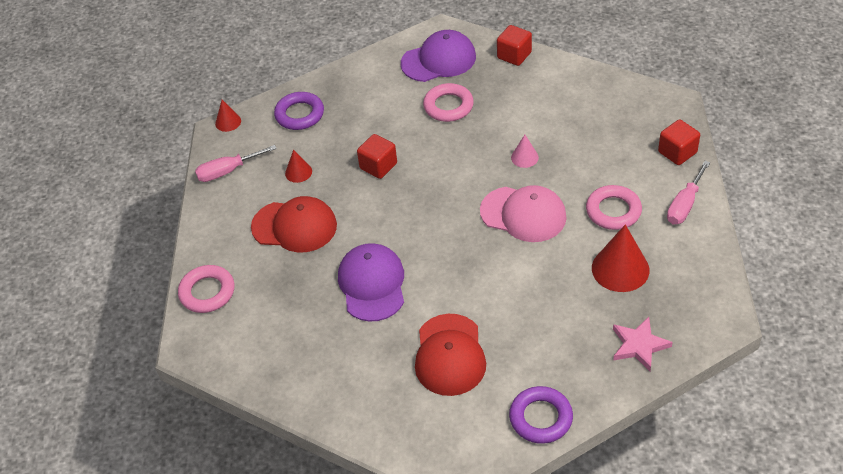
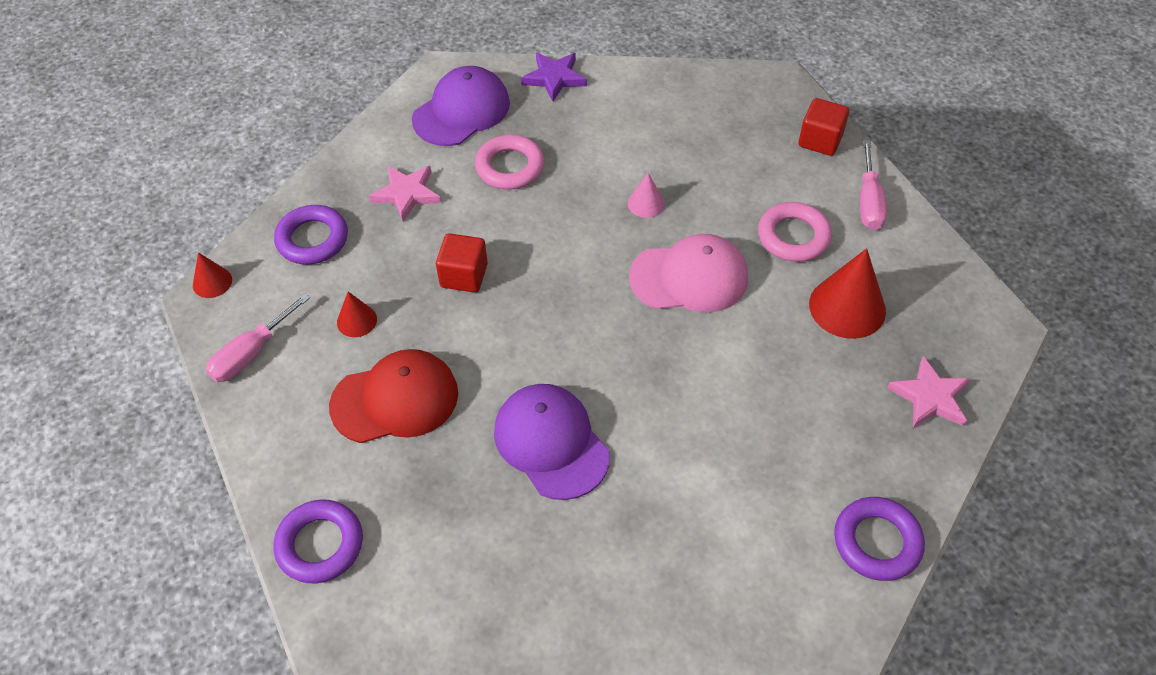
camera: 30 degrees left, 5 degrees up
pink ring [178,265,234,313] -> purple ring [274,499,363,583]
red cap [415,314,486,396] -> none
red cube [497,25,532,66] -> purple star [521,52,587,101]
none -> pink star [369,166,441,222]

